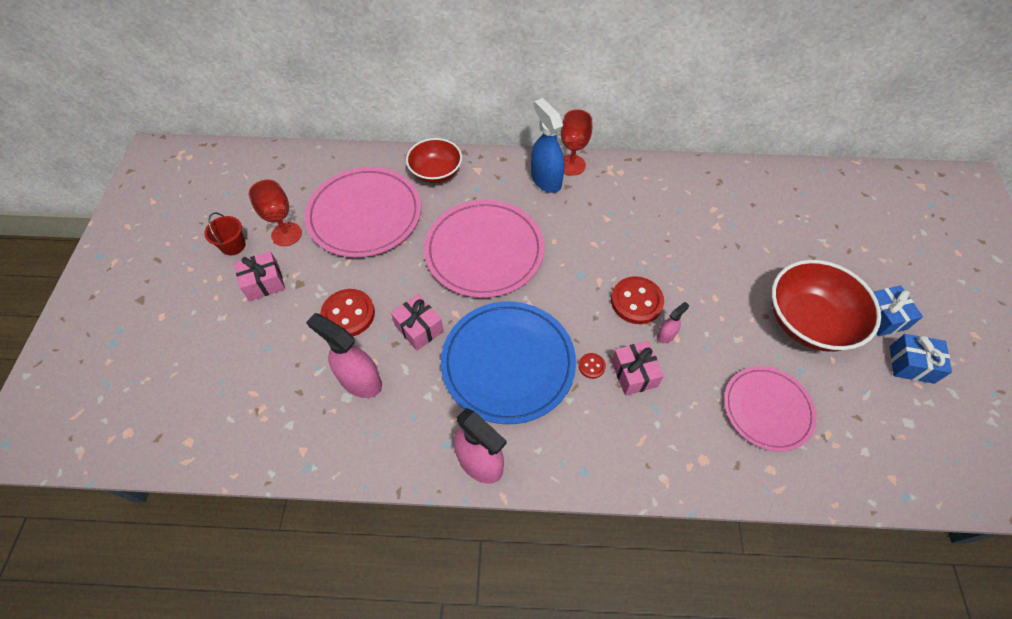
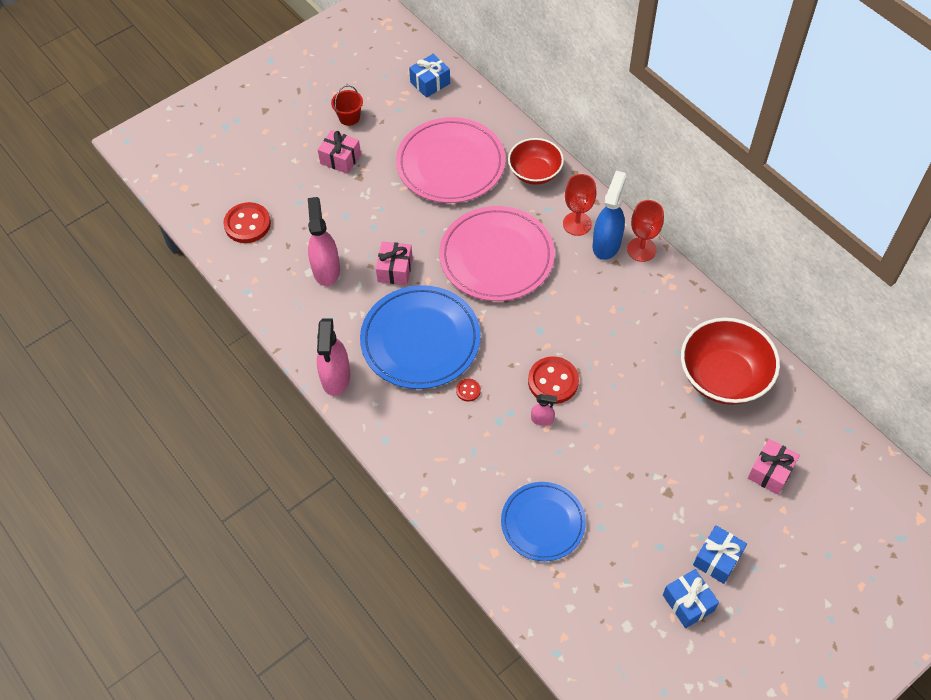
camera: 50 degrees right, 0 degrees up
red goblet [249,179,302,246] -> red goblet moved to [563,174,596,236]
red button [320,289,375,336] -> red button moved to [223,202,271,243]
pink gift [611,341,664,396] -> pink gift moved to [748,439,800,495]
pink plate [724,366,817,452] -> blue plate [501,482,586,561]
red bowl [772,260,881,352] -> red bowl moved to [681,318,780,405]
none -> blue gift [409,54,450,98]

